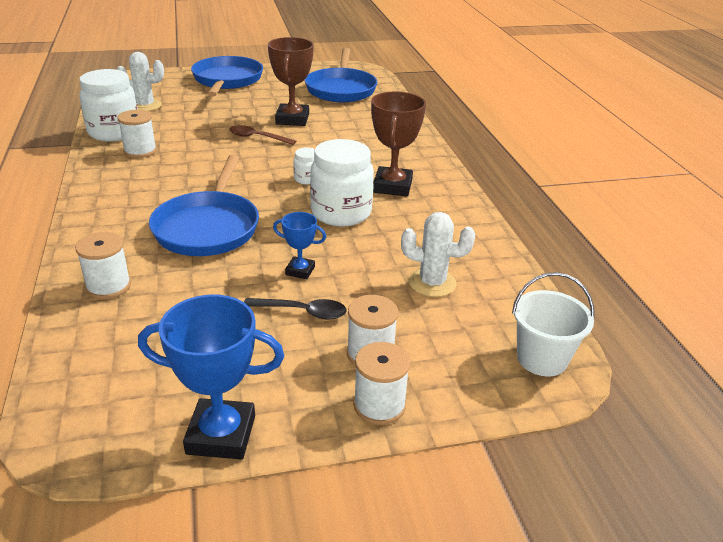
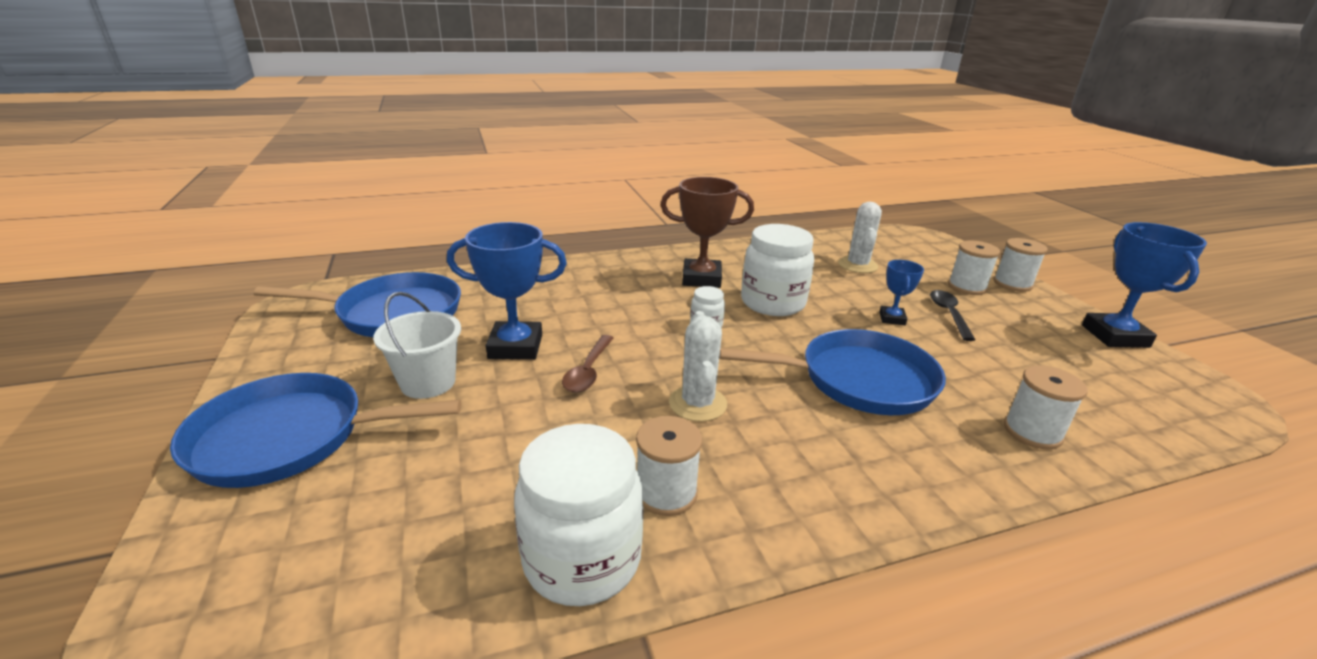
camera: 95 degrees left, 5 degrees down
white cactus [117,52,164,111] -> white cactus moved to [669,311,727,422]
brown trophy [268,37,314,126] -> blue trophy [447,222,567,360]
white bucket [512,272,594,376] -> white bucket moved to [373,292,461,399]

